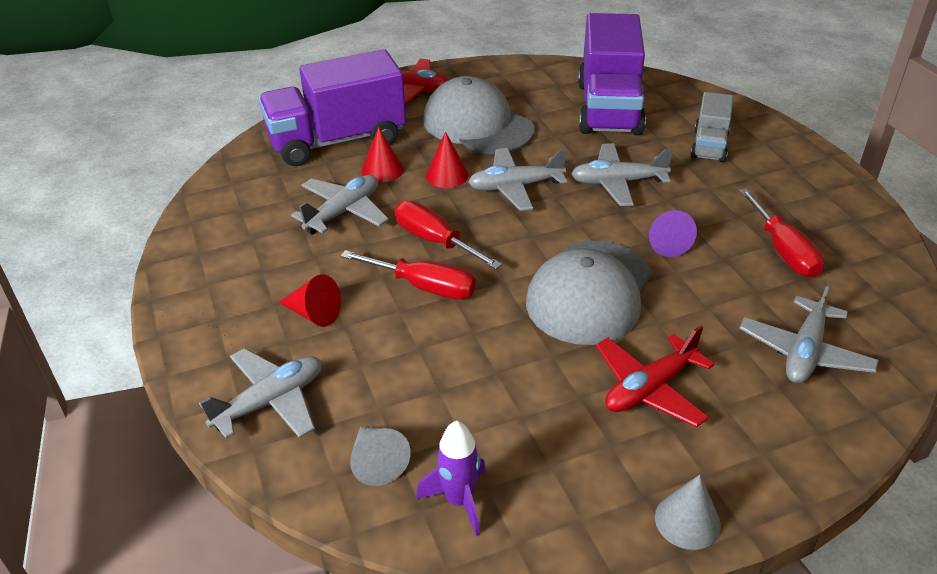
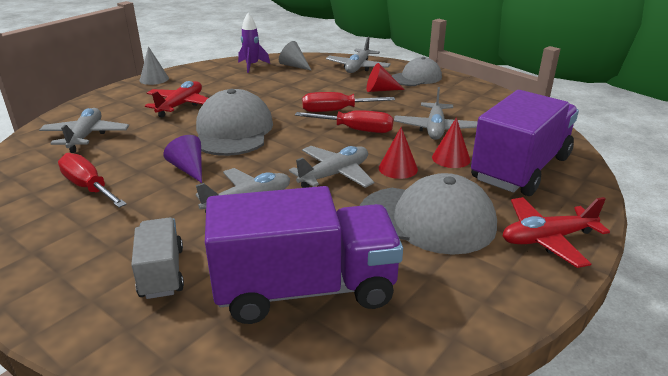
camera: 150 degrees right, 10 degrees down
purple truck [578,13,646,136] -> purple truck turned 105 degrees clockwise [205,186,403,324]
none -> grey cap [392,57,442,86]

